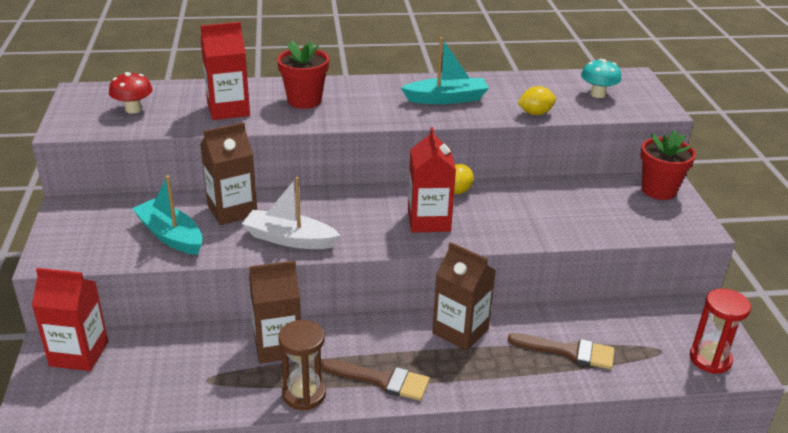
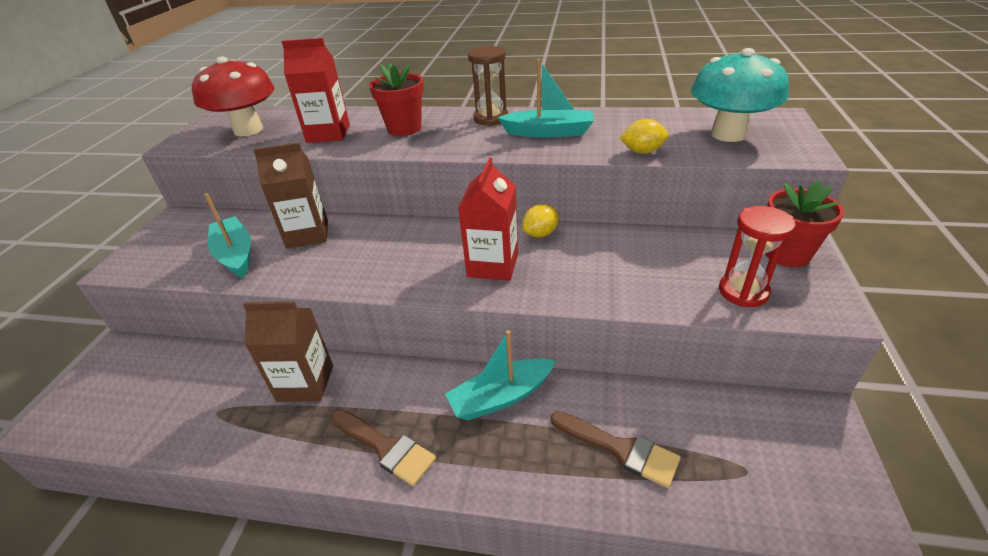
camera: 20 degrees right, 5 degrees up
red carton [32,268,108,371] -> none
red mushroom [109,72,153,114] -> red mushroom [192,56,275,137], size x1.86
white boat [242,177,341,249] -> none
brown hourglass [278,320,326,411] -> brown hourglass moved to [468,46,508,126]
brown carton [432,242,496,351] -> turquoise boat [445,330,556,421]
turquoise mushroom [581,59,621,98] -> turquoise mushroom [691,48,789,142], size x1.86
red hourglass [690,288,751,374] -> red hourglass moved to [719,206,796,307]

